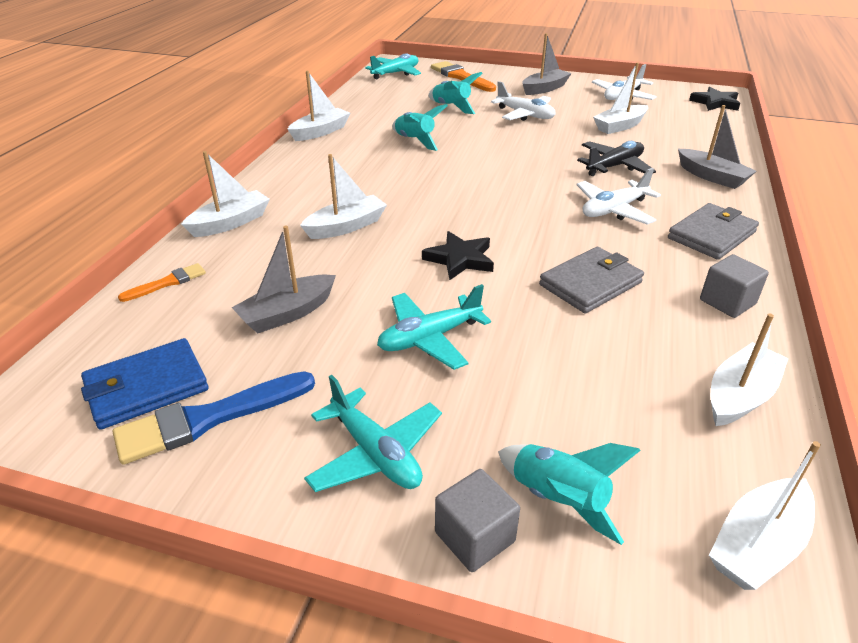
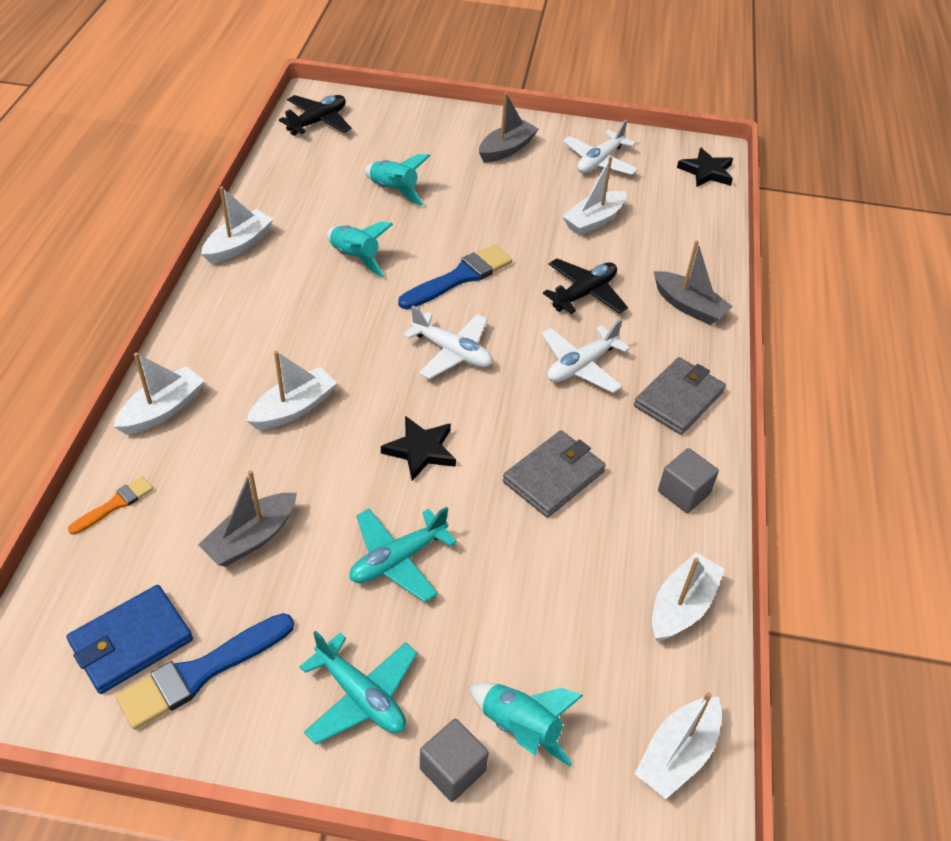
camera: 10 degrees left, 10 degrees up
turquoise plane [365,53,421,79] -> black plane [279,95,351,136]
orange brush [431,61,496,92] -> none
white plane [491,81,555,121] -> white plane moved to [403,305,492,379]
none -> blue brush [399,245,512,309]

